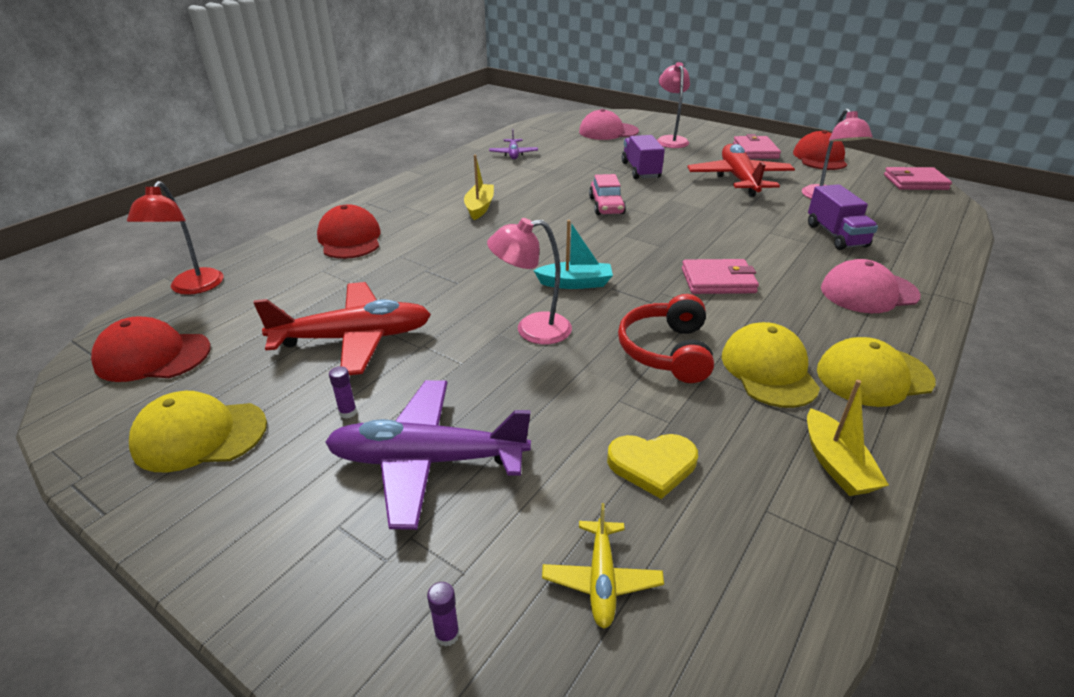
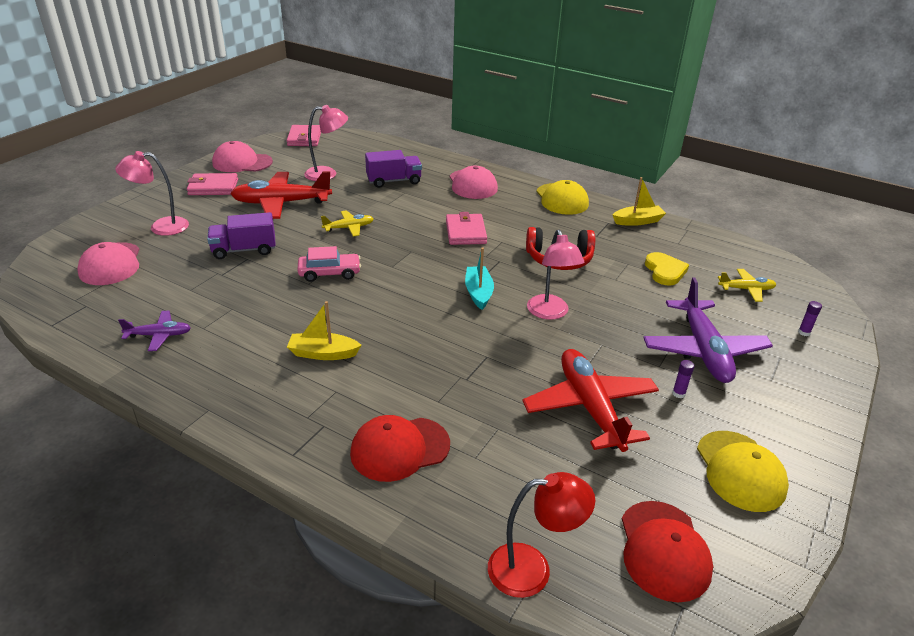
camera: 95 degrees left, 0 degrees up
yellow cap [722,322,820,408] -> none
red cap [793,130,847,170] -> pink cap [212,141,273,172]
none -> yellow plane [321,210,374,237]

